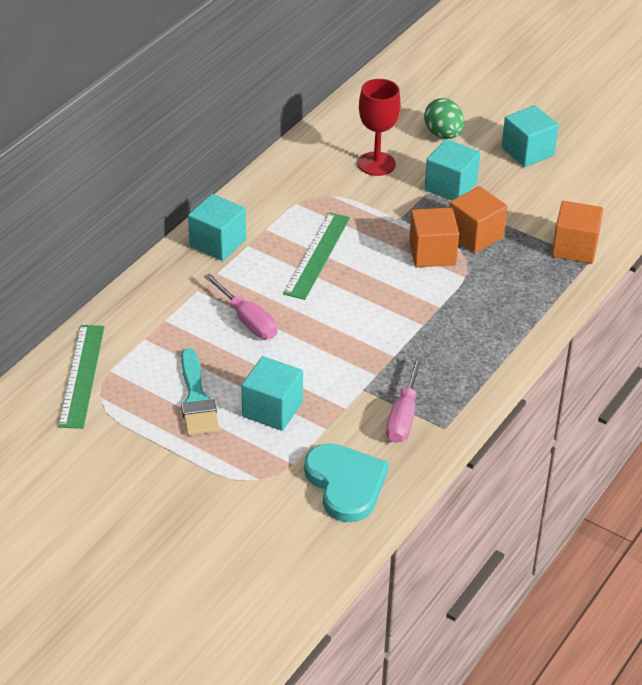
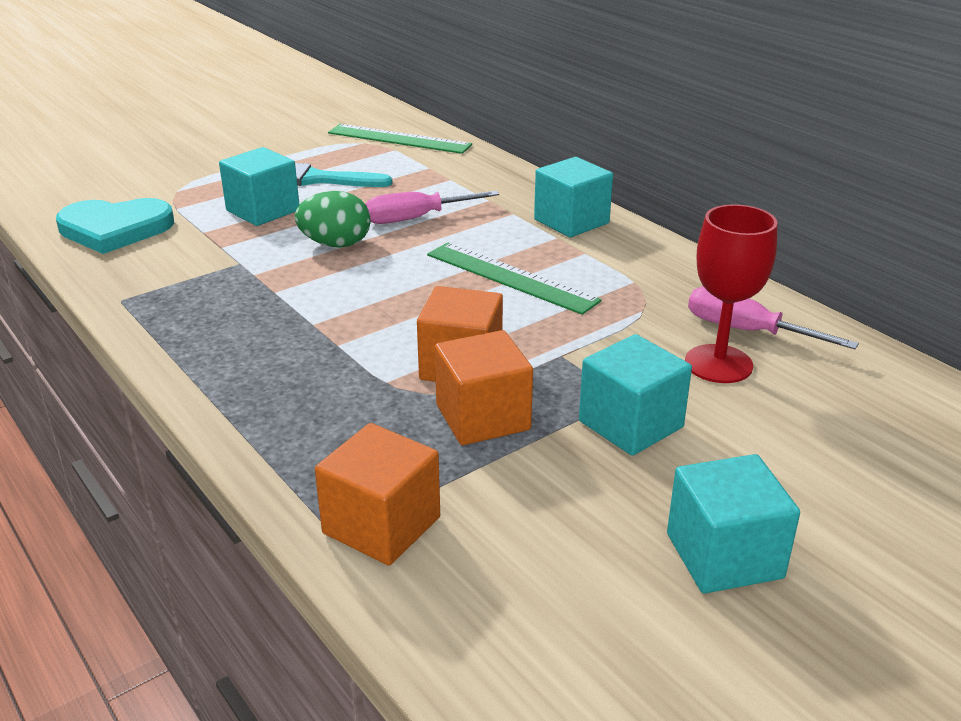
camera: 110 degrees right, 10 degrees down
pink screwdriver [386,357,423,443] -> pink screwdriver moved to [688,287,859,349]
green egg [424,98,464,139] -> green egg moved to [295,191,371,248]

